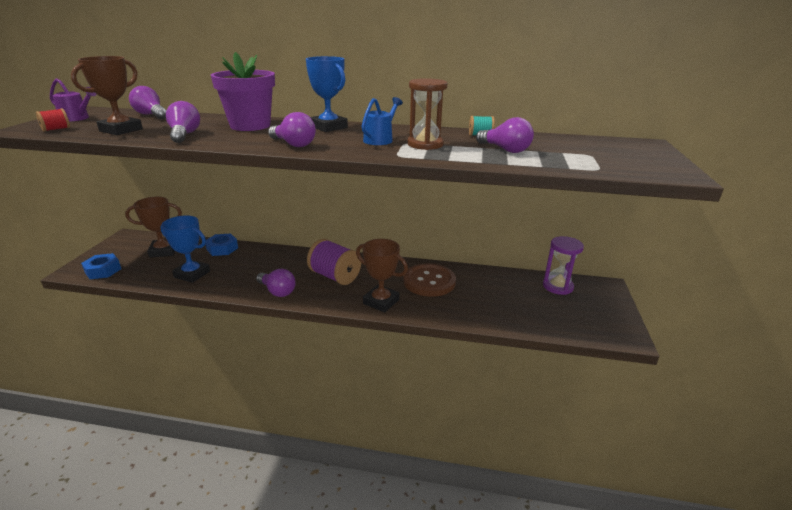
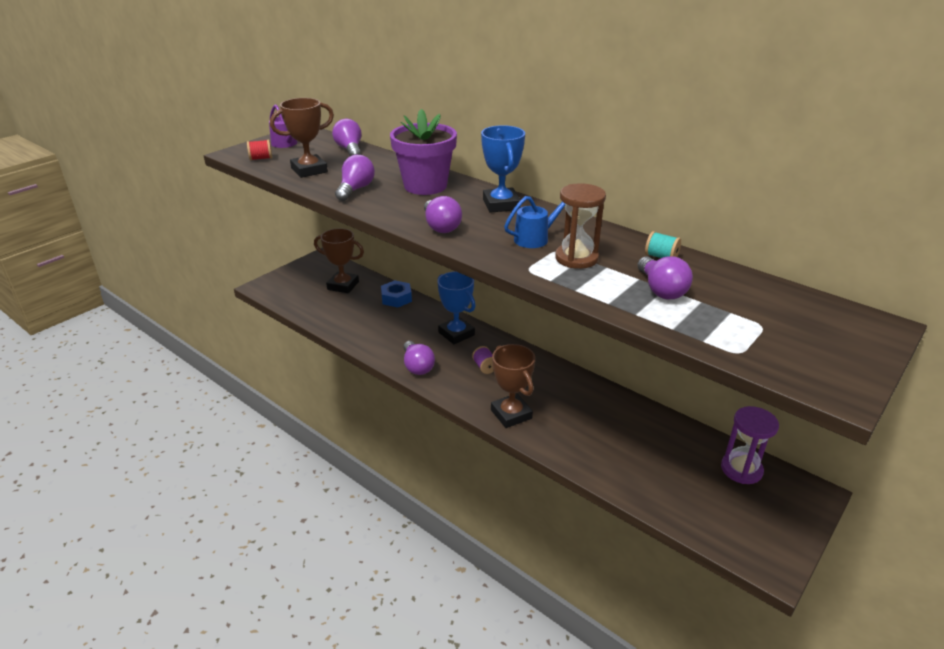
camera: 30 degrees right, 5 degrees up
blue nut [81,253,121,279] -> none
blue trophy [160,215,210,283] -> blue trophy moved to [437,271,476,344]
purple spool [307,239,361,285] -> purple spool [472,346,494,374], size x0.47
brown button [403,263,456,297] -> none

